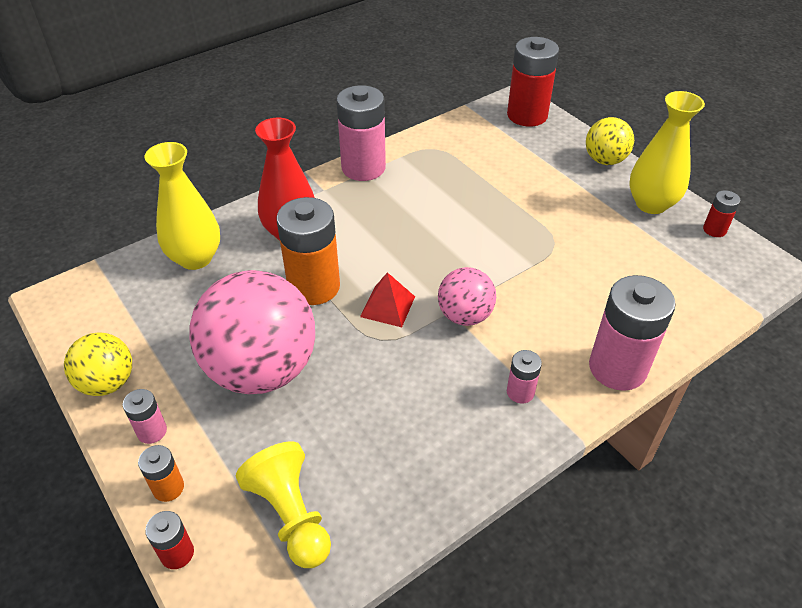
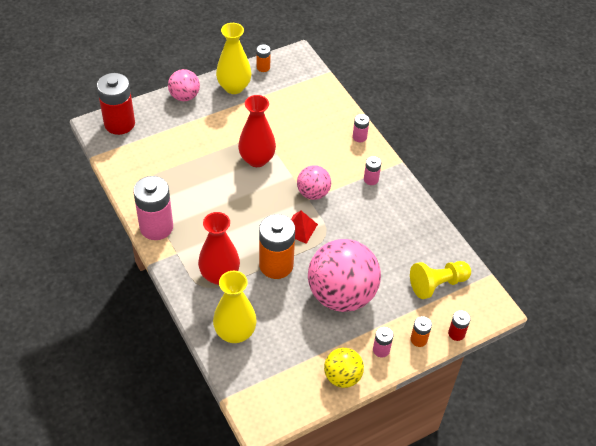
camera: 85 degrees left, 5 degrees up
yellow ball [586,117,634,165] -> pink ball [168,69,200,101]
pink battery [589,275,676,391] -> pink battery [353,114,369,142], size x0.47
red battery [703,190,741,237] -> orange battery [256,44,271,72]
none -> red vase [238,95,276,167]

